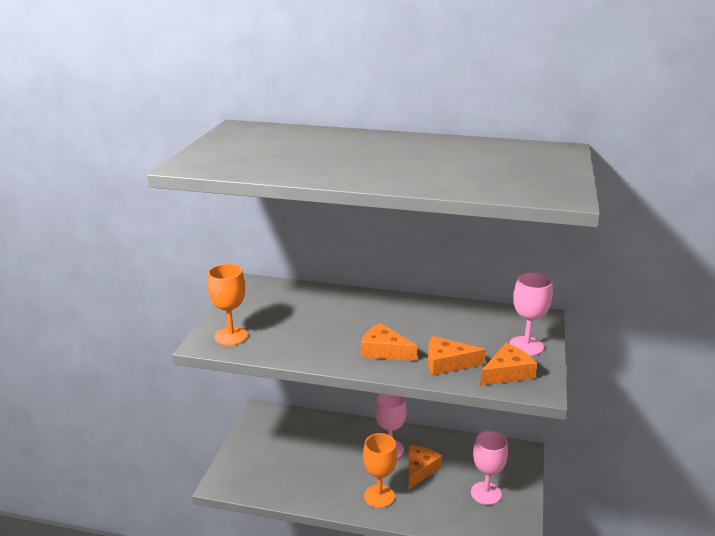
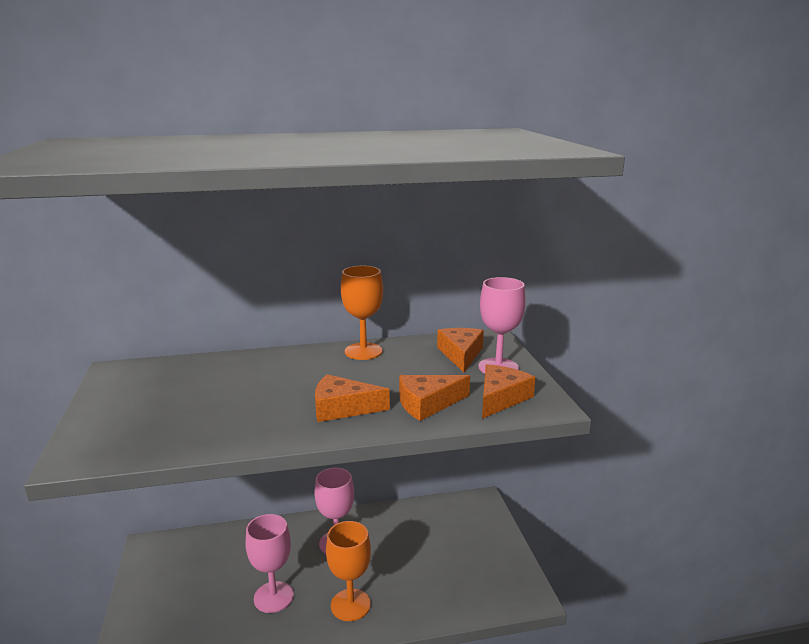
camera: 25 degrees left, 5 degrees down
orange goblet [208,264,248,346] -> orange goblet moved to [341,266,383,360]
orange cheese [408,445,442,490] -> orange cheese moved to [437,328,484,372]
pink goblet [471,430,508,505] -> pink goblet moved to [245,514,294,613]

